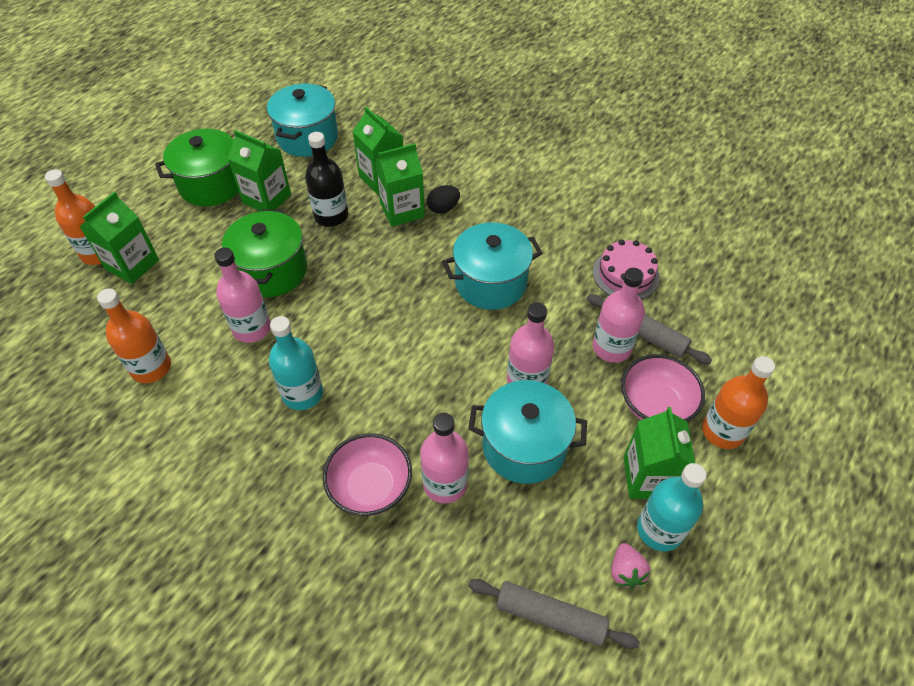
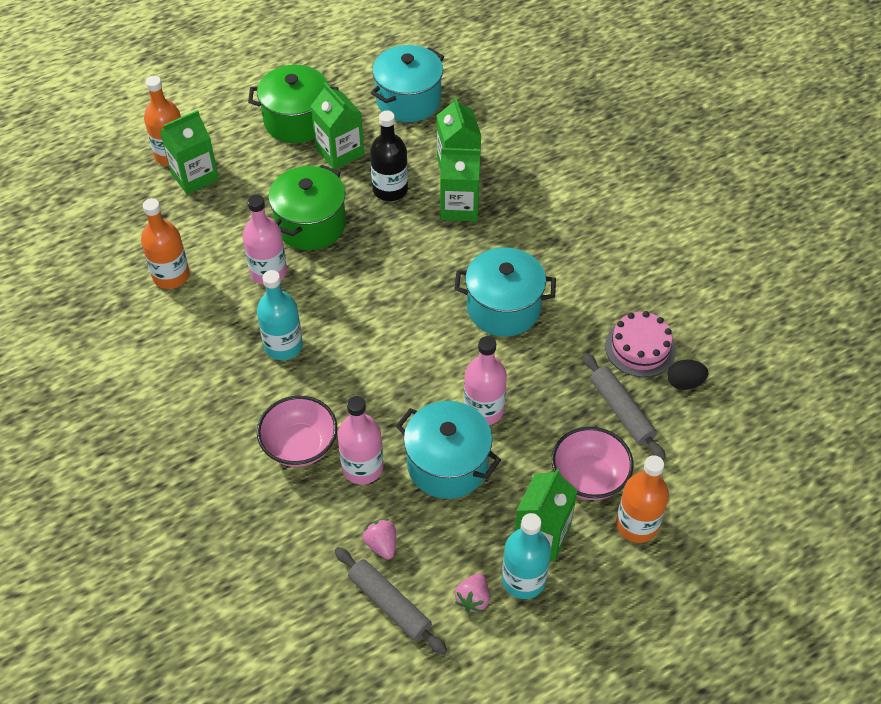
camera: 25 degrees right, 0 degrees up
black egg [427,185,460,214] -> black egg moved to [667,360,708,390]
pink bottle [593,268,645,363] -> none
none -> pink strawberry [363,519,396,559]

